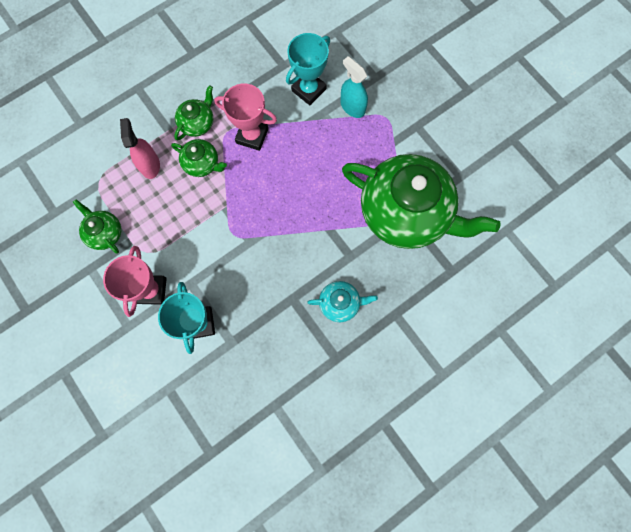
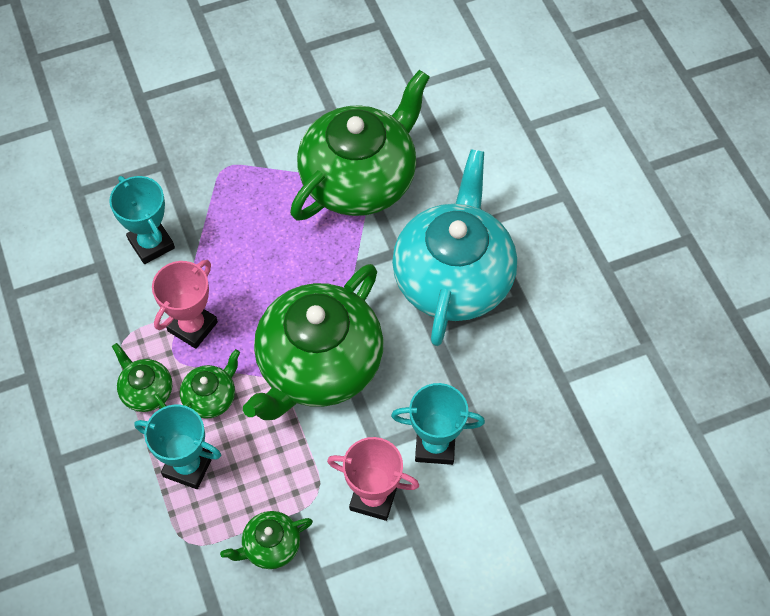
camera: 75 degrees left, 15 degrees down
pink spray bottle [120,118,160,179] -> turquoise trophy [134,405,221,489]
turquoise teapot [307,281,378,322] -> turquoise teapot [392,149,517,346], size x2.34
turquoise spray bottle [340,56,368,118] -> none
none -> green teapot [243,264,384,420]

